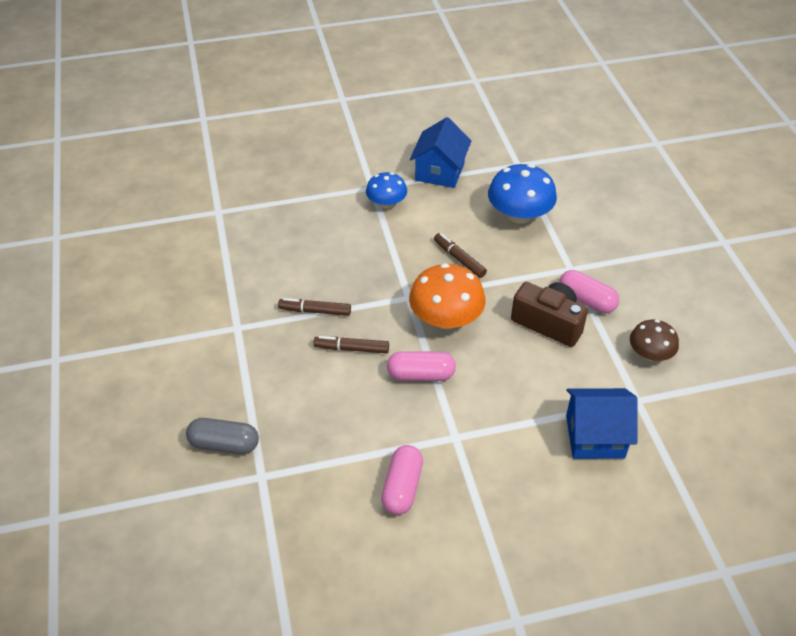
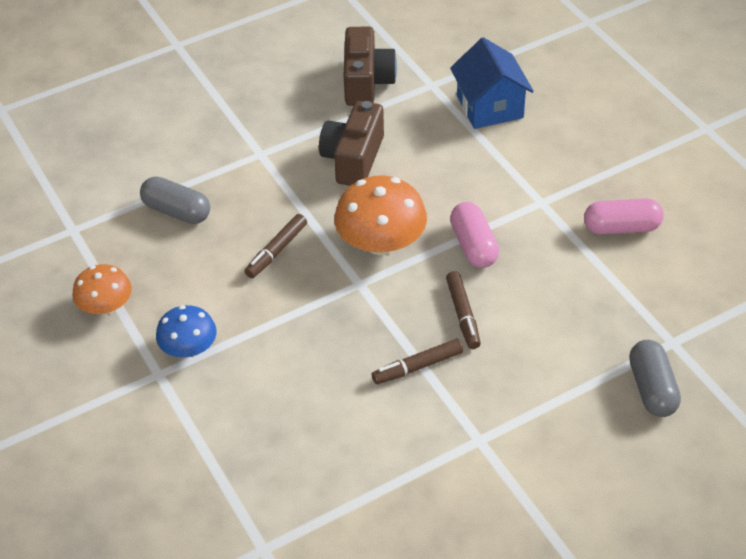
camera: 105 degrees left, 0 degrees up
brown marker [278,298,351,316] -> brown marker turned 75 degrees clockwise [372,339,463,384]
blue house [410,117,472,188] -> orange mushroom [72,264,132,315]
blue mushroom [488,164,557,224] -> grey capsule [140,176,210,224]
pink capsule [559,270,619,313] -> none
brown mushroom [630,319,679,361] -> brown camera [344,27,397,106]

